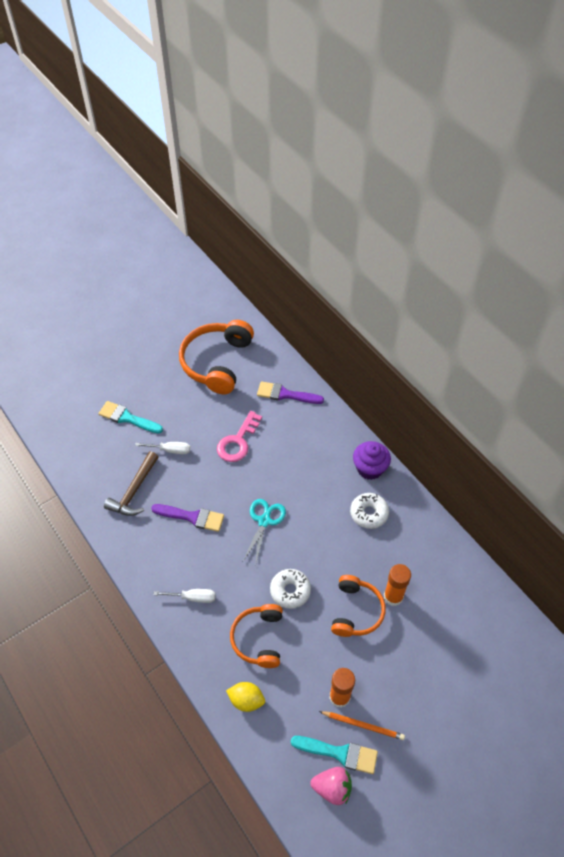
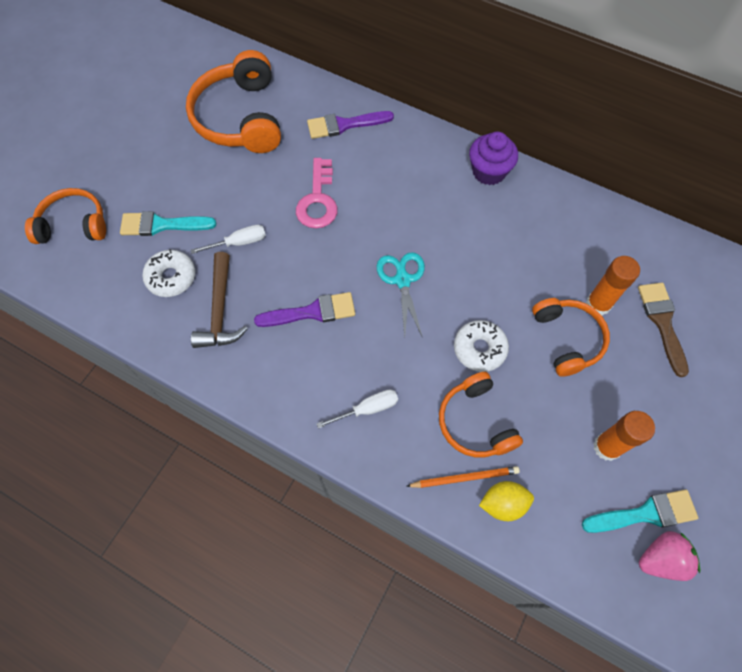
camera: 25 degrees left, 10 degrees up
orange pencil [319,711,405,740] -> orange pencil moved to [406,466,520,488]
white donut [350,493,389,529] -> white donut moved to [142,249,195,297]
none -> orange headphones [25,188,106,244]
none -> brown brush [638,283,689,377]

